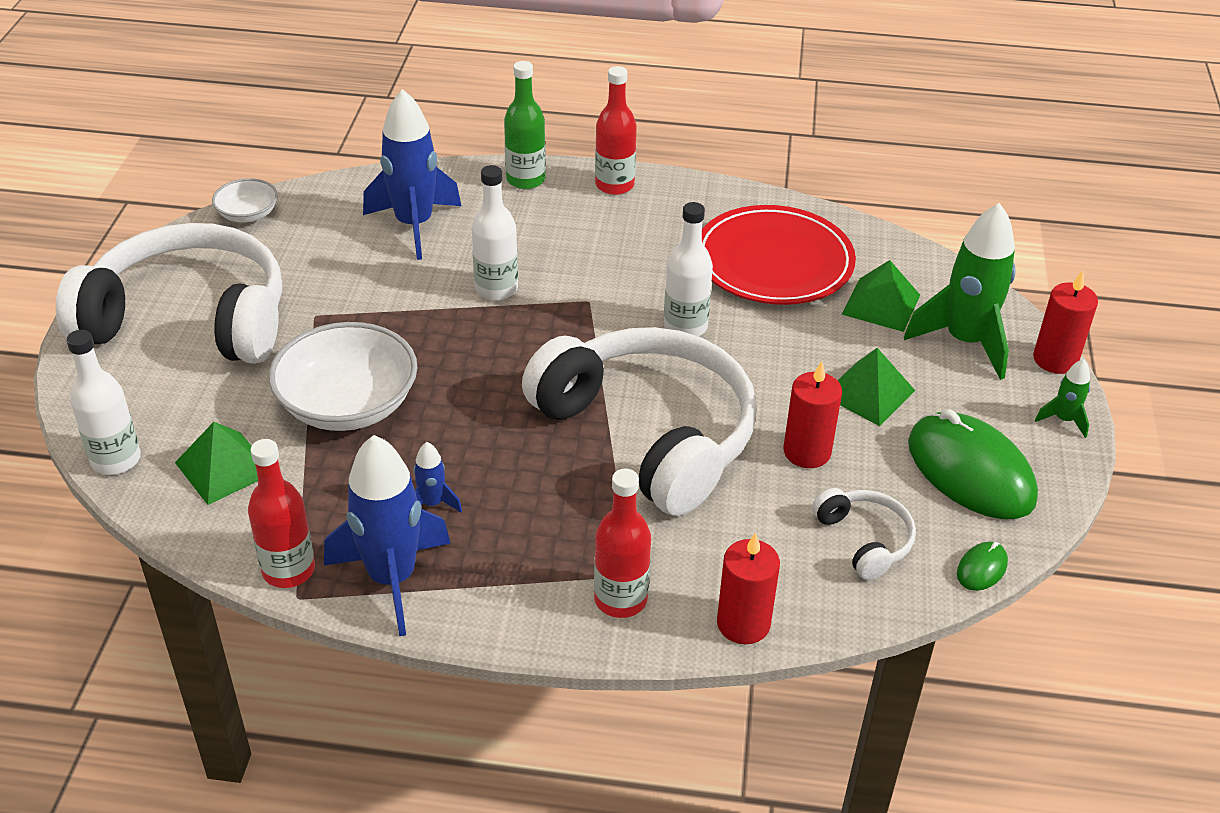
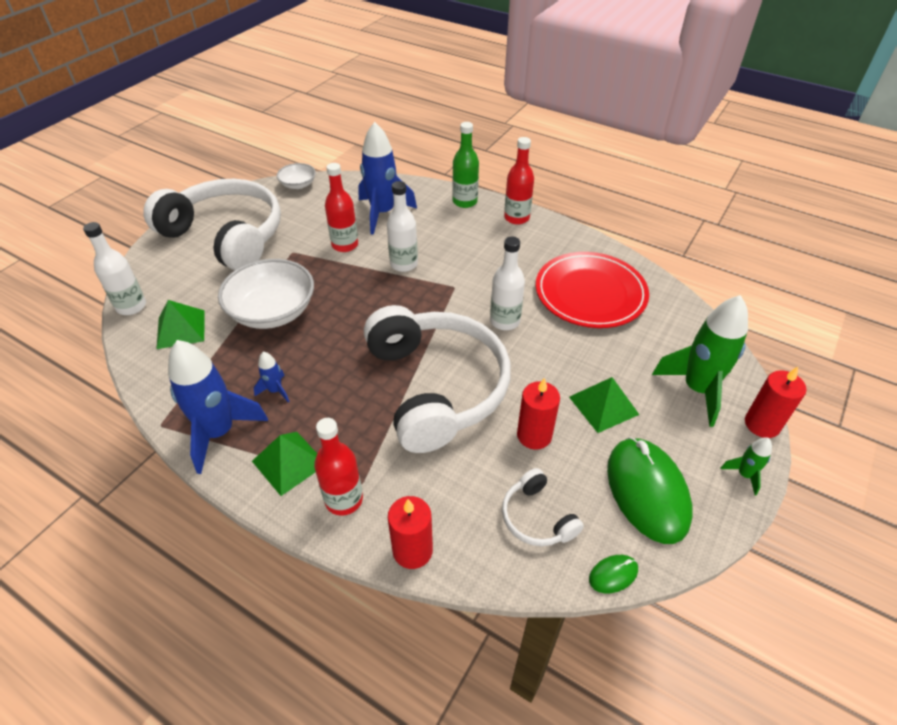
camera: 25 degrees right, 5 degrees up
red bottle [248,439,315,588] -> red bottle moved to [325,163,358,252]
white headphones [812,488,916,580] -> white headphones turned 150 degrees clockwise [502,468,584,546]
green pyramid [842,260,920,332] -> green pyramid moved to [252,432,317,496]

